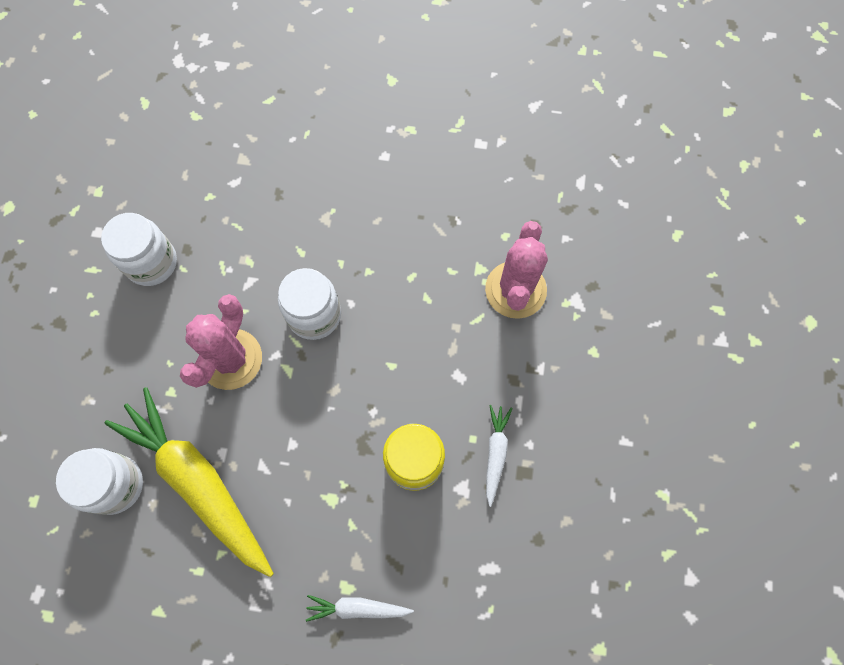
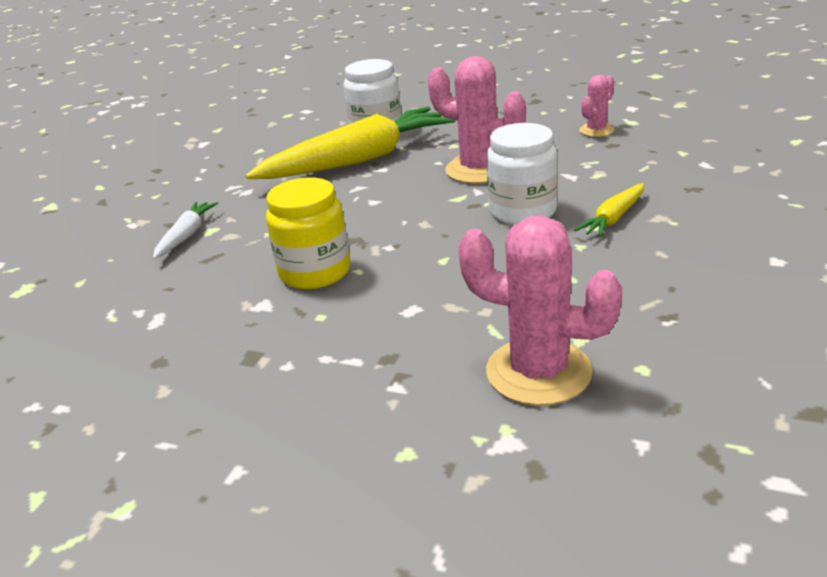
camera: 105 degrees right, 40 degrees down
white jar [101,213,177,286] -> pink cactus [579,75,614,137]
white carrot [486,405,513,507] -> none
none -> yellow carrot [574,183,644,238]

